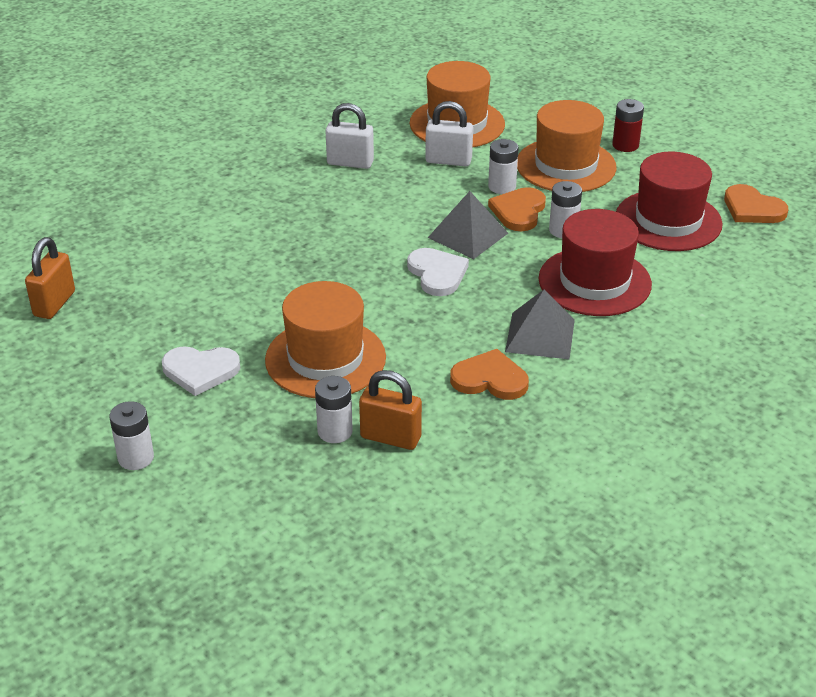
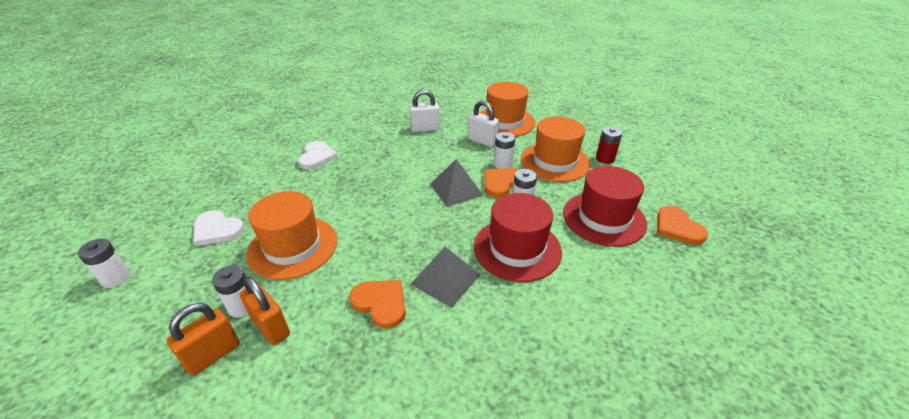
camera: 25 degrees right, 0 degrees up
orange padlock [25,237,75,319] -> orange padlock moved to [166,303,240,376]
white padlock [325,103,374,169] -> white padlock turned 45 degrees counterclockwise [409,90,440,132]
white heart [407,248,469,296] -> white heart moved to [298,141,338,170]

